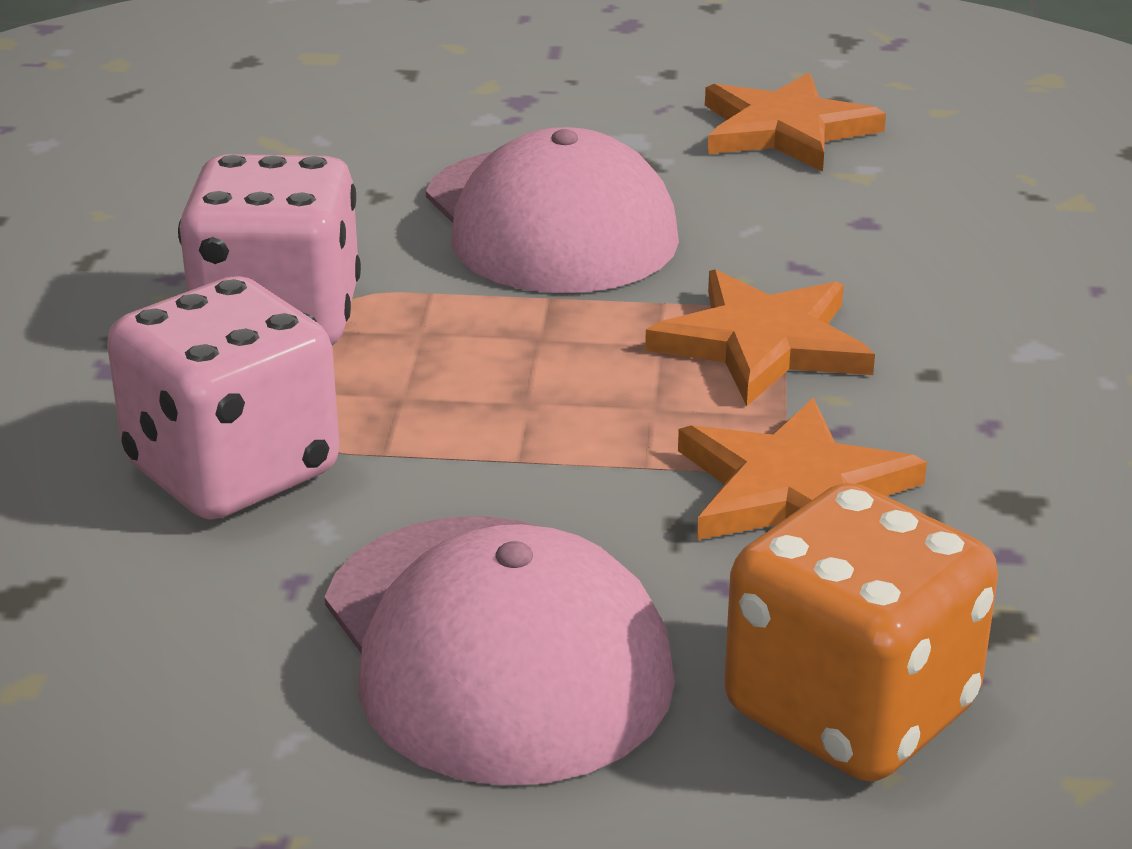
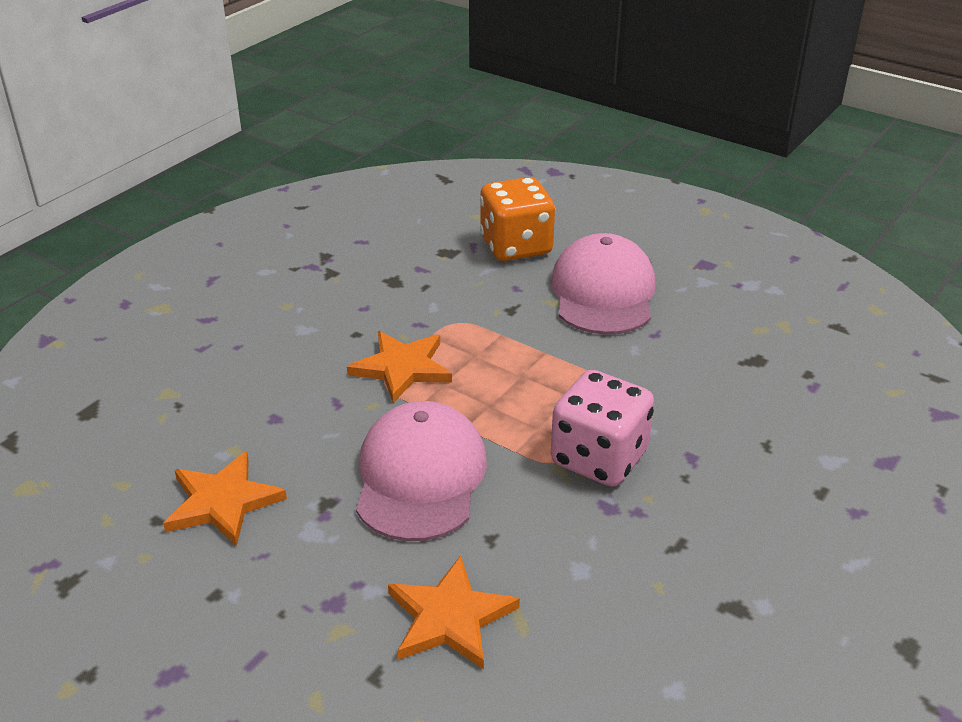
camera: 150 degrees left, 5 degrees up
pink dice [107,276,339,520] -> none
orange star [678,398,927,540] -> orange star moved to [388,556,520,670]

